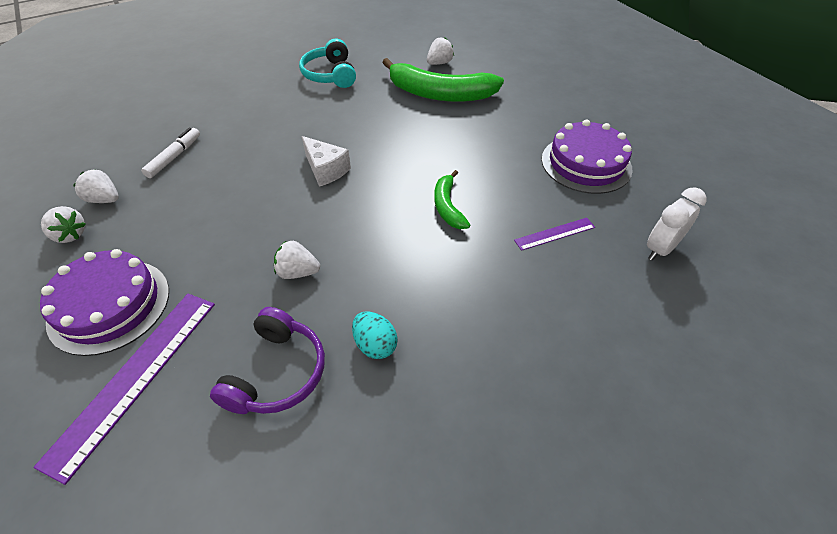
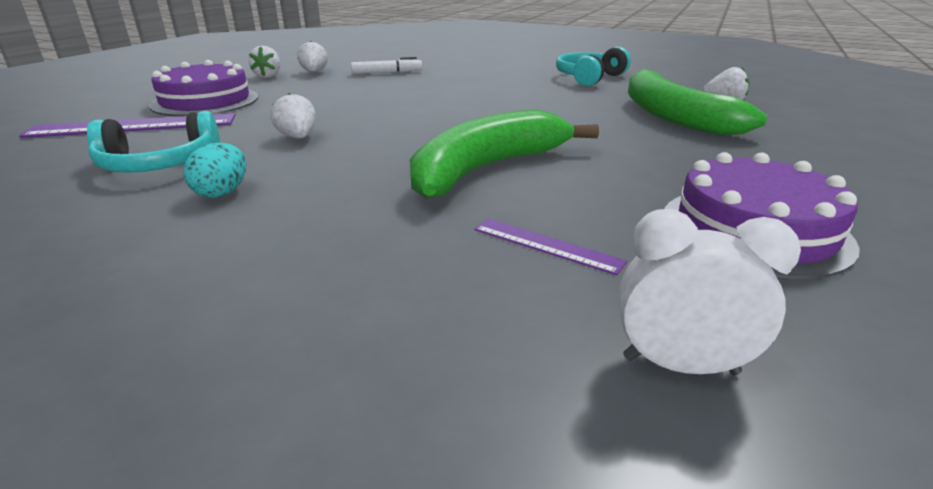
camera: 55 degrees right, 20 degrees down
purple headphones [210,307,325,414] -> turquoise headphones [87,111,220,173]
white cheese [302,136,351,187] -> none
green banana [434,170,470,229] -> green banana [410,109,599,199], size x1.94

